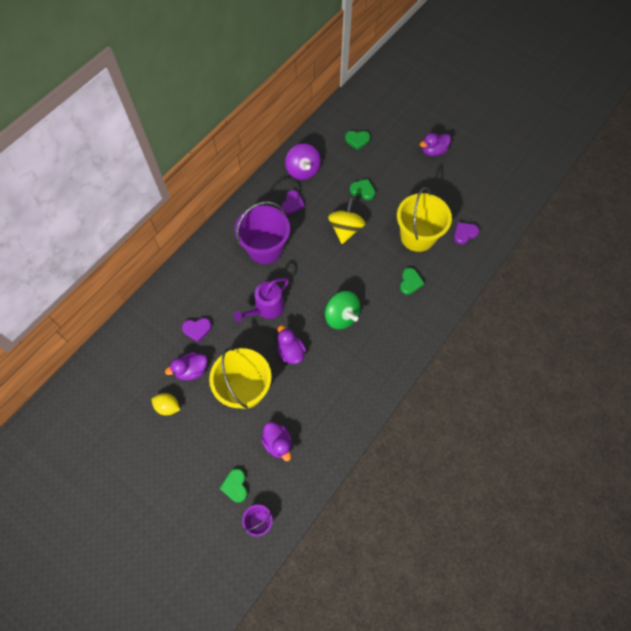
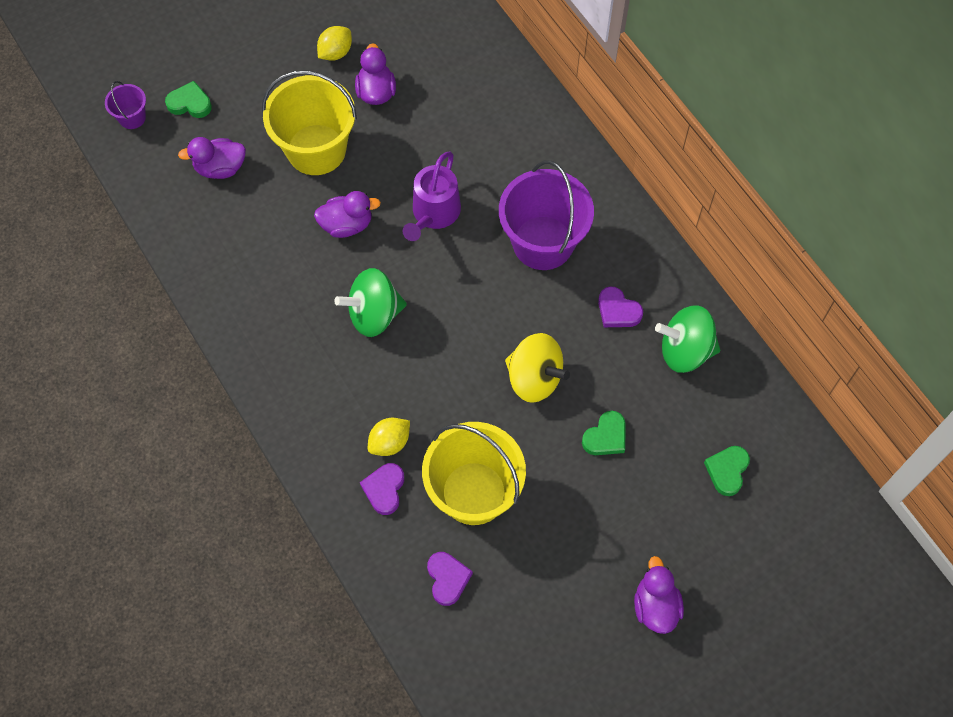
camera: 110 degrees right, 0 degrees up
purple heart [182,318,212,343] -> purple heart moved to [360,463,404,515]
purple watering can [233,278,289,322] -> purple watering can turned 135 degrees counterclockwise [403,151,461,241]
purple spinning top [285,144,321,180] -> green spinning top [655,306,720,373]
green heart [400,268,424,295] -> yellow lemon [368,418,410,456]

